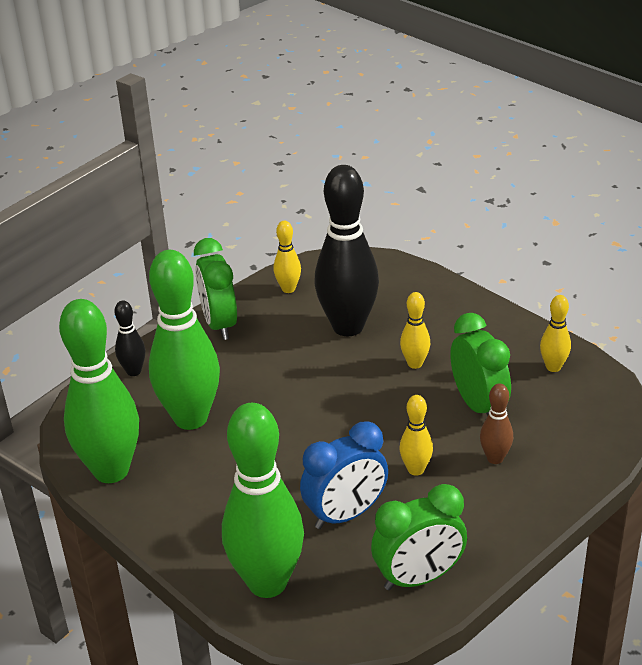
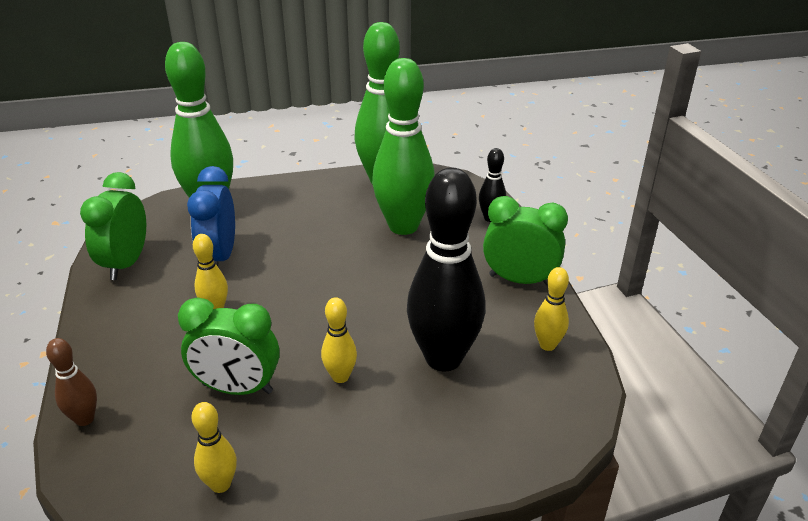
camera: 120 degrees right, 0 degrees up
brown bowling pin [480,383,513,464] -> brown bowling pin moved to [46,338,97,426]

